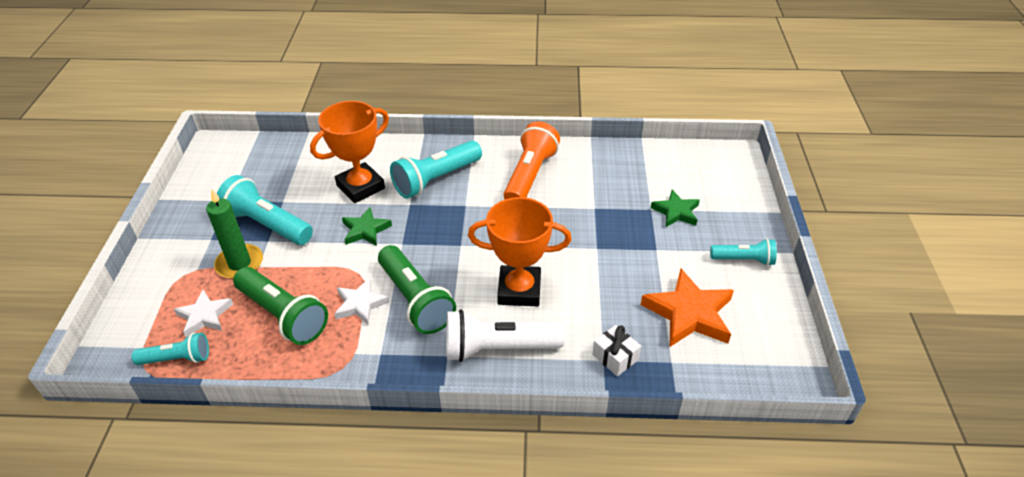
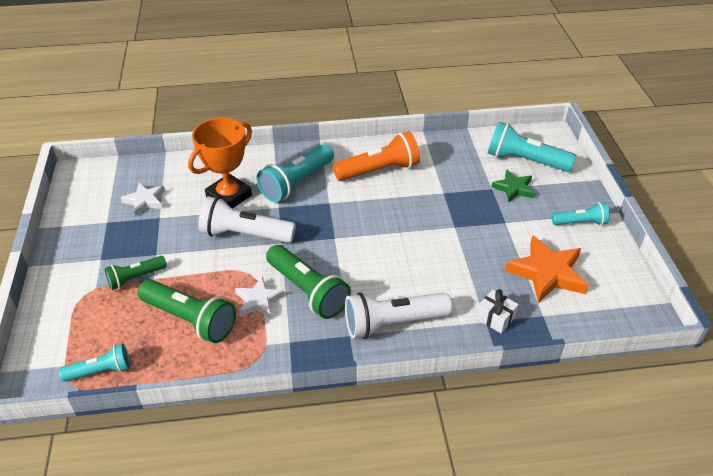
camera: 10 degrees left, 0 degrees up
white star [174,290,233,338] -> white star moved to [120,183,165,216]
green candle [206,190,263,279] -> green flashlight [105,256,167,290]
turquoise flashlight [217,175,313,245] -> turquoise flashlight moved to [488,122,576,172]
green star [342,207,392,246] -> white flashlight [198,196,296,243]
orange trophy [468,197,572,306] -> none
orange flashlight [504,121,560,199] -> orange flashlight turned 60 degrees clockwise [333,131,420,181]

